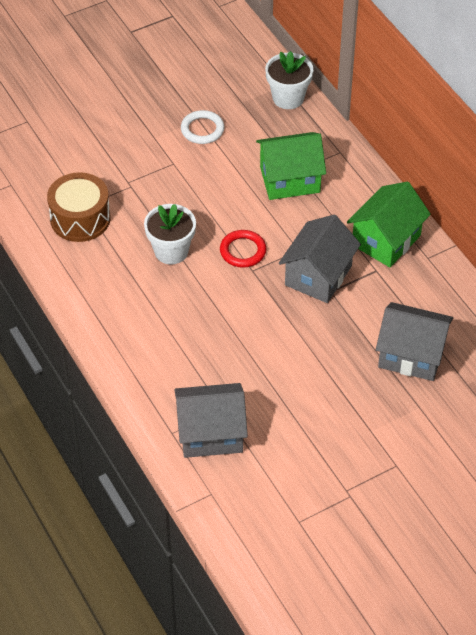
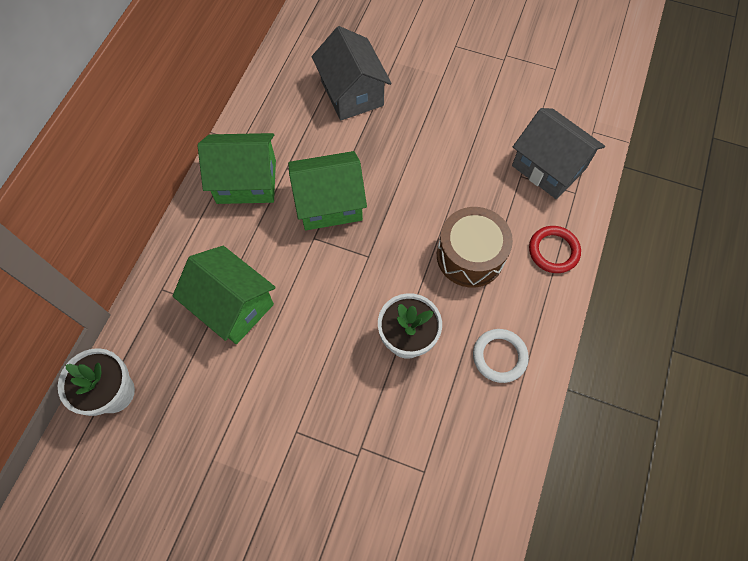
camera: 130 degrees left, 15 degrees up
brown drum [47,172,111,242] -> brown drum moved to [437,207,513,287]
white ring [181,110,224,144] -> white ring moved to [473,329,529,383]
red ring [220,230,266,268] -> red ring moved to [529,226,581,273]
grey house [279,215,361,303] -> green house [288,151,367,230]

